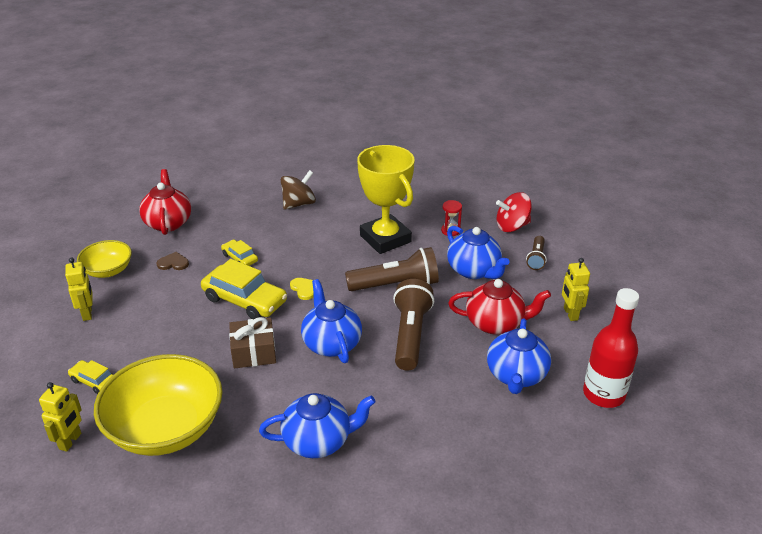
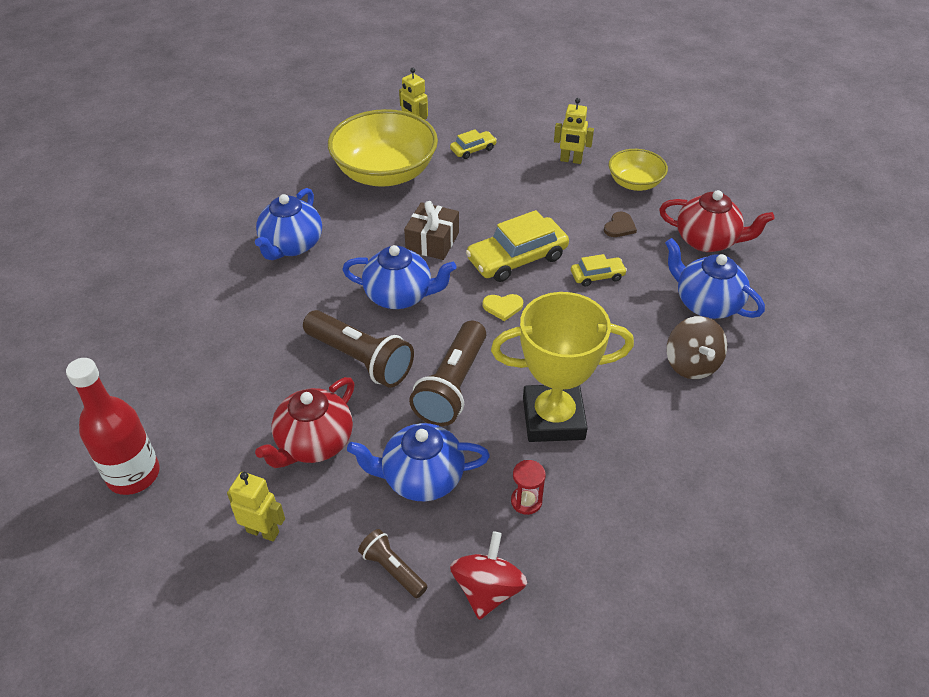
camera: 120 degrees right, 10 degrees up
blue teapot [487,318,551,394] -> blue teapot moved to [665,238,765,319]

